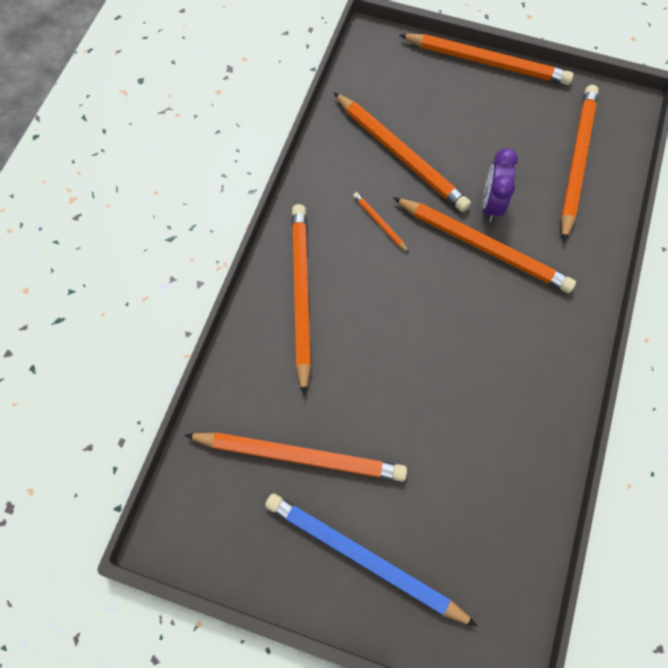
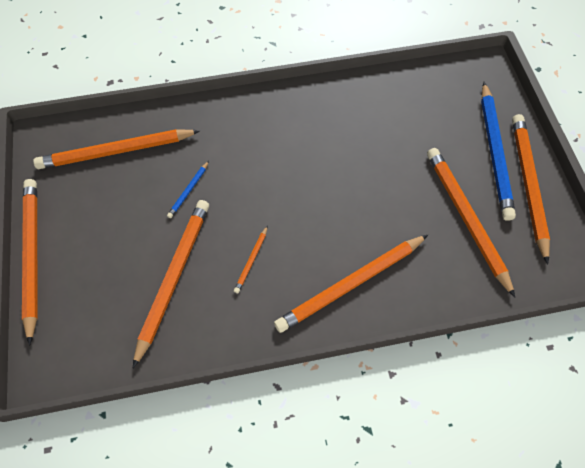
camera: 120 degrees left, 5 degrees down
orange pencil [393,197,576,293] -> orange pencil moved to [512,114,550,264]
purple clock [483,148,518,222] -> blue pencil [167,161,209,218]

